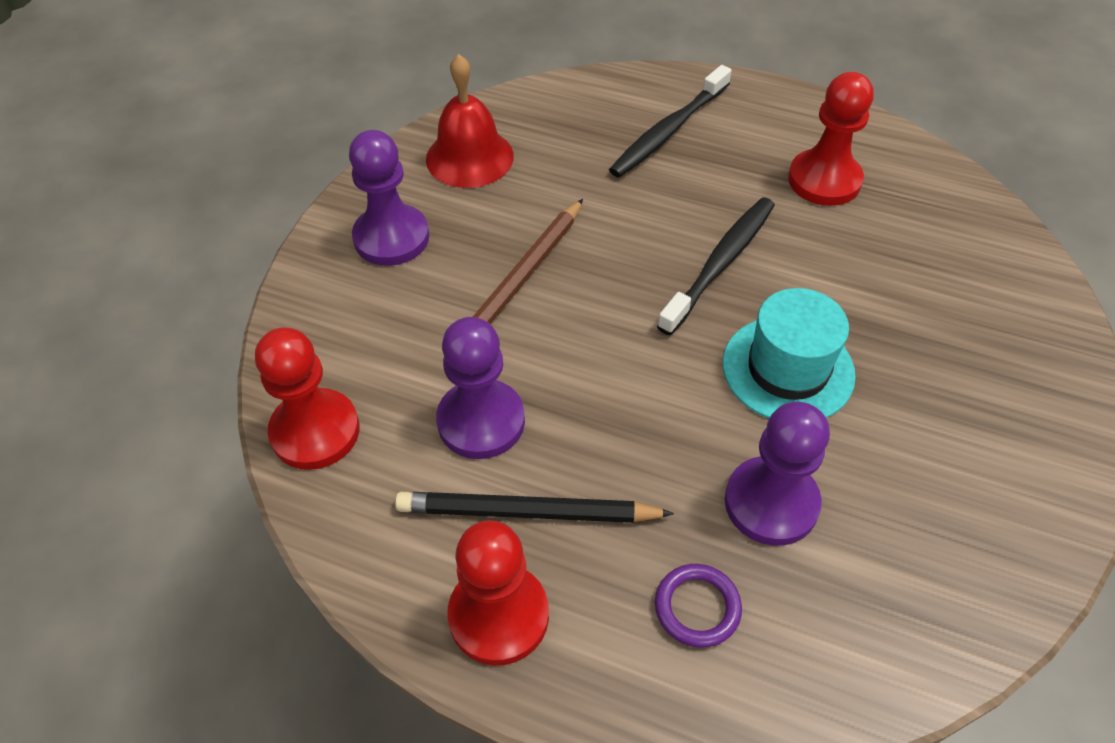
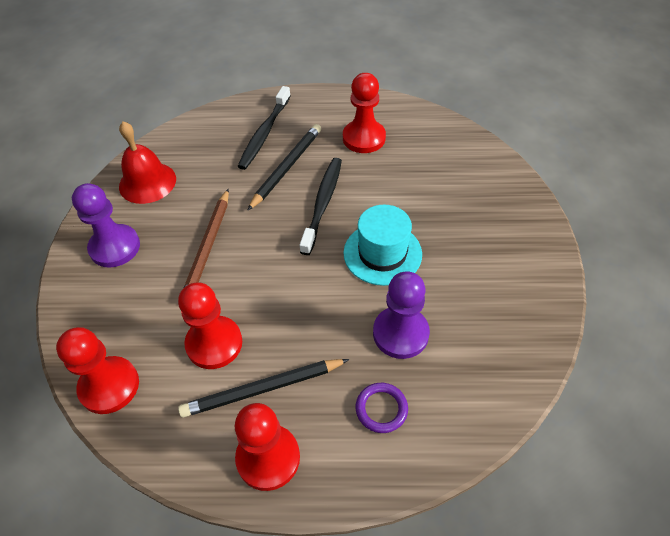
camera: 20 degrees left, 0 degrees up
purple pawn [436,317,525,459] -> red pawn [178,283,242,369]
none -> black pencil [247,124,321,211]

